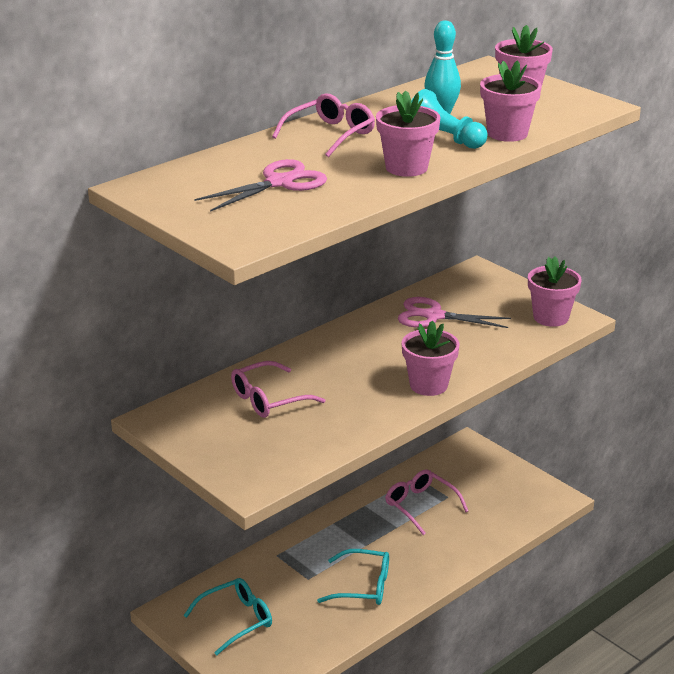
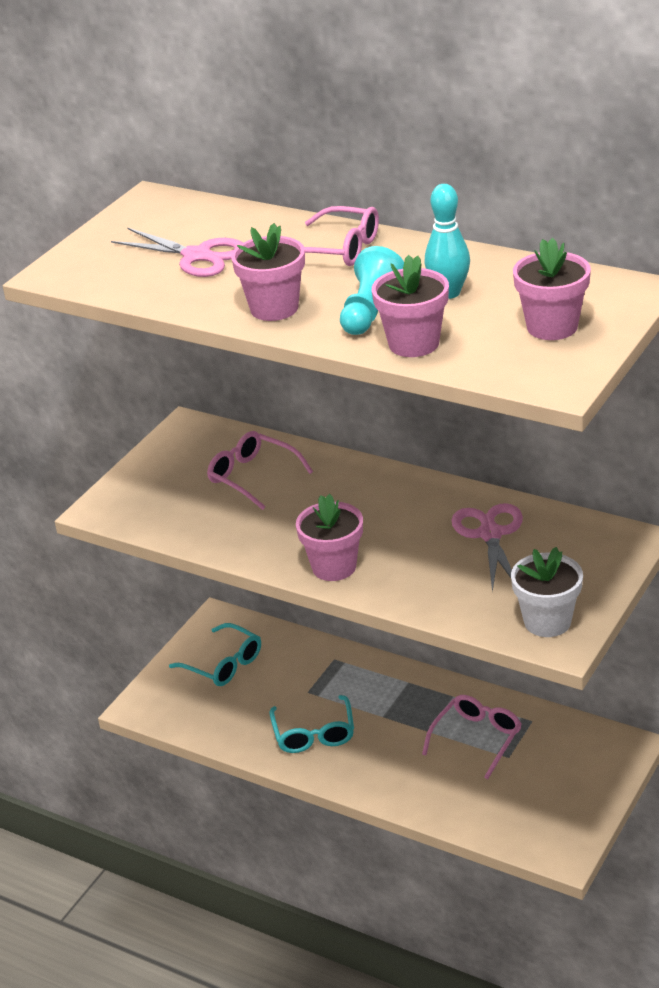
camera: 75 degrees right, 5 degrees up
pink flower pot [528,257,582,327] -> white flower pot [511,547,583,637]

